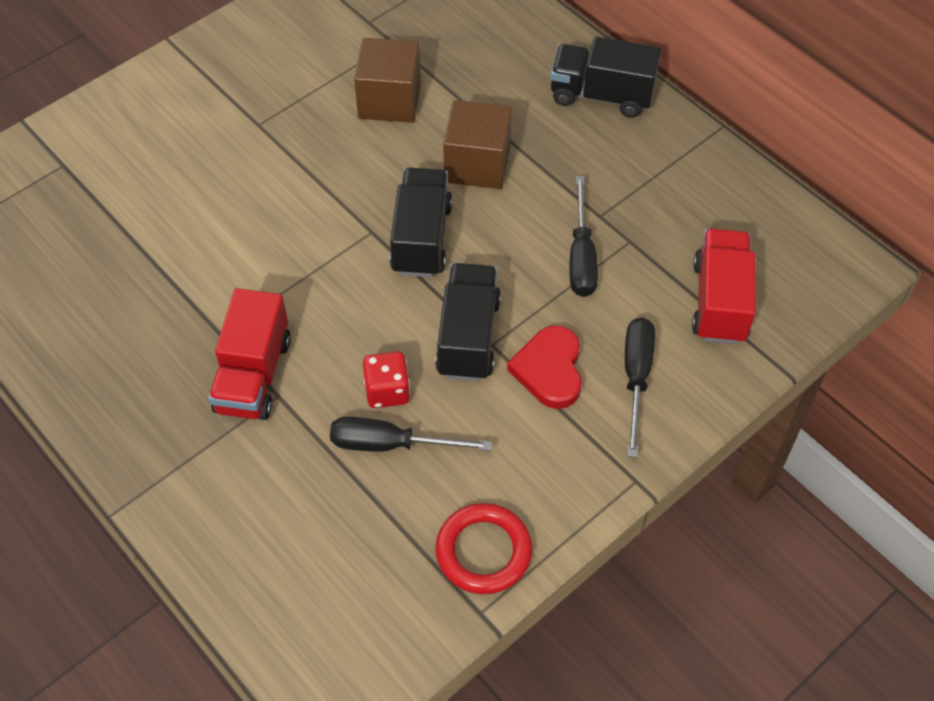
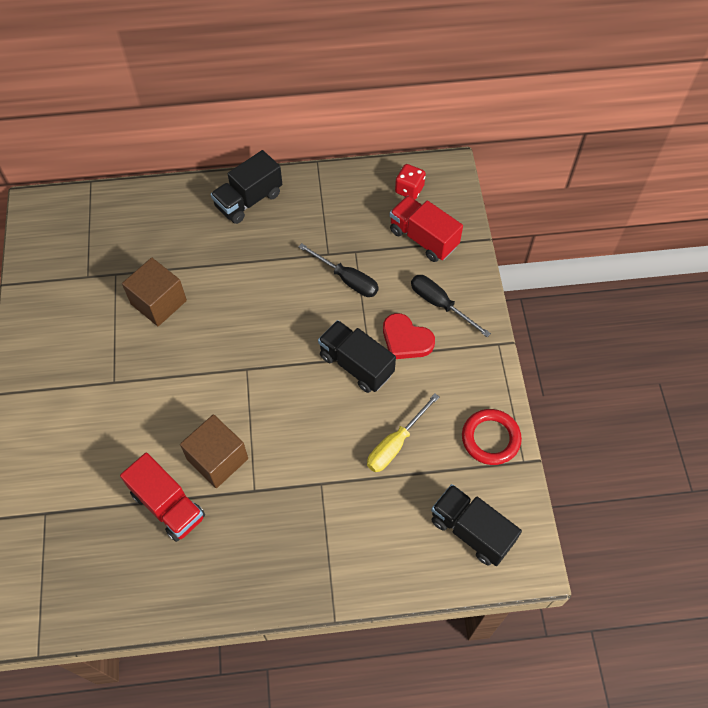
camera: 55 degrees left, 5 degrees up
red truck [208,288,291,420] -> red truck moved to [120,453,205,542]
black screwdriver [330,417,492,451] -> yellow screwdriver [367,394,439,472]
red dice [363,352,410,408] -> red dice moved to [395,164,426,199]
black truck [390,168,452,277] -> black truck moved to [431,484,522,566]
brown cube [443,100,512,189] -> brown cube moved to [180,414,248,488]

